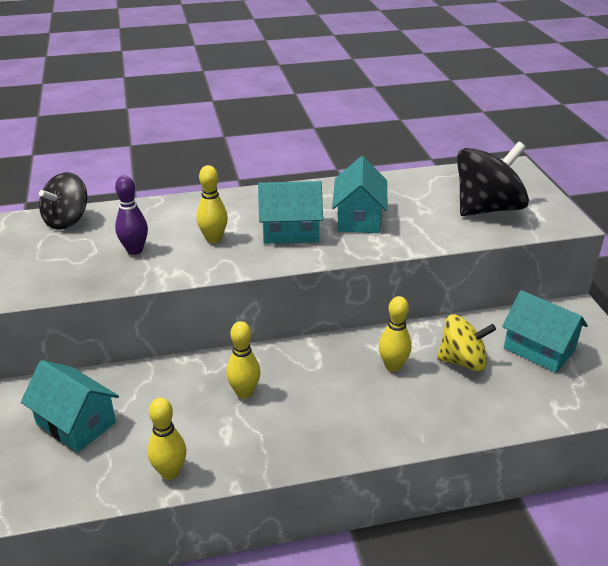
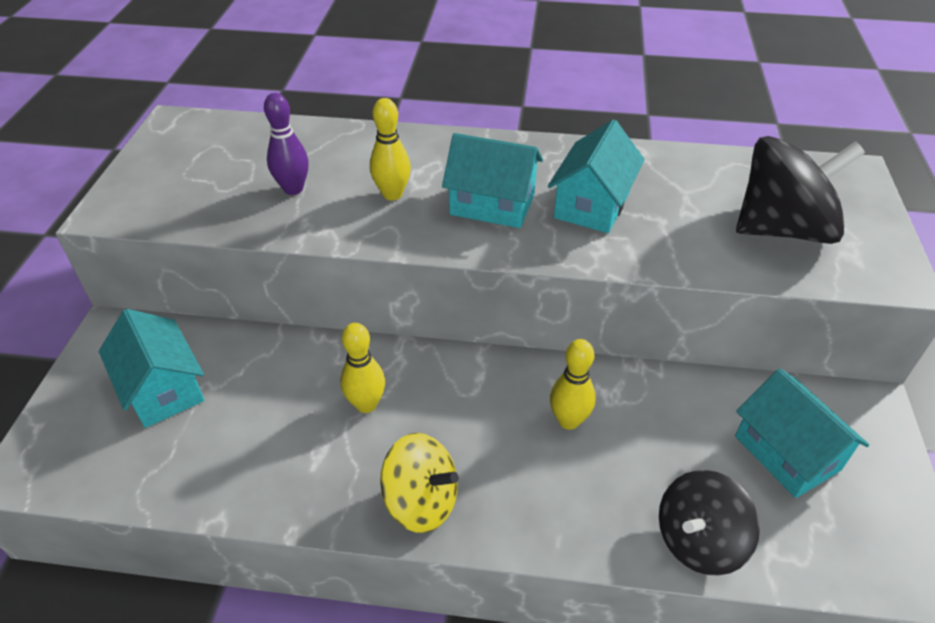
camera: 20 degrees right, 10 degrees up
black spinning top [39,172,87,230] -> black spinning top moved to [659,470,760,576]
yellow bowling pin [147,398,186,480] -> none
yellow spinning top [437,315,496,372] -> yellow spinning top moved to [380,433,459,533]

